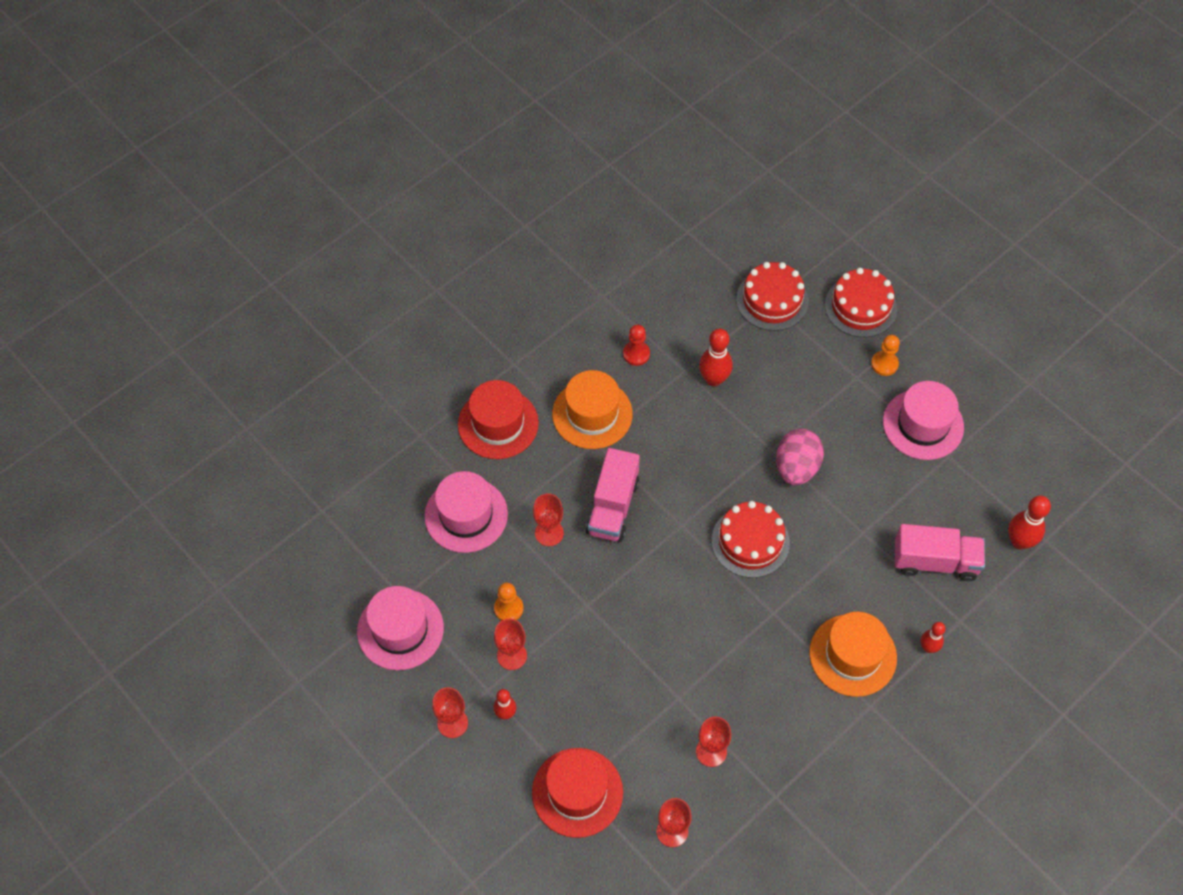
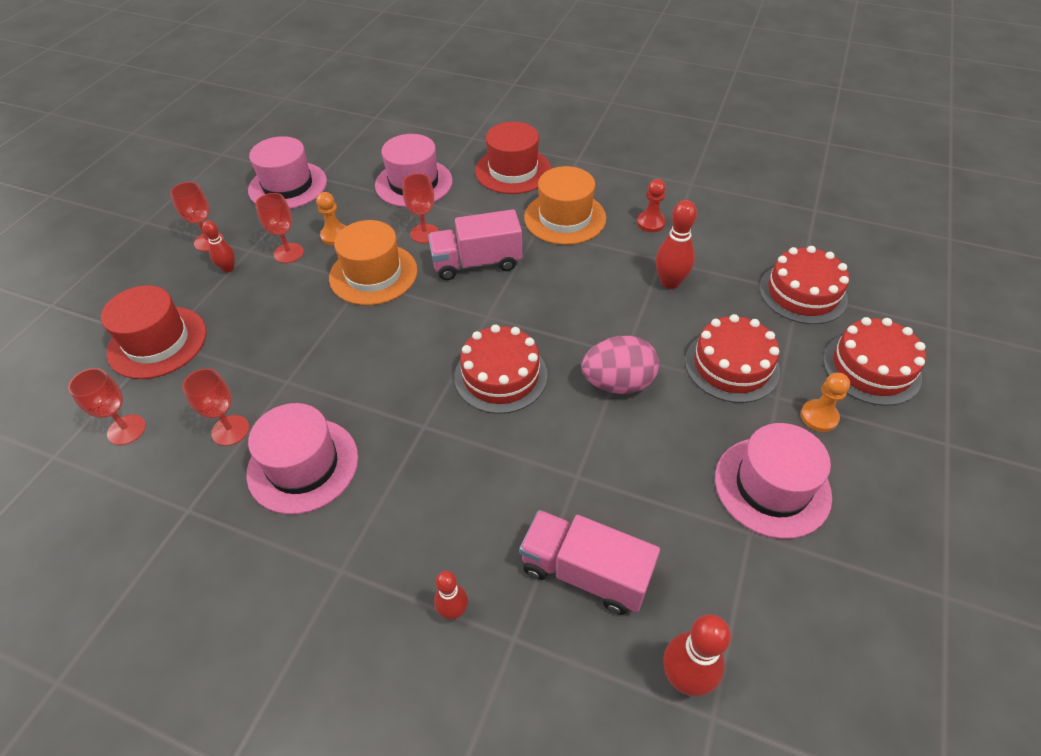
camera: 65 degrees right, 10 degrees down
orange hat [809,612,897,697] -> orange hat moved to [329,220,418,305]
pink truck [895,524,985,581] -> pink truck turned 135 degrees clockwise [519,510,660,615]
none -> pink hat [247,403,358,514]
none -> red cake [685,314,780,403]

